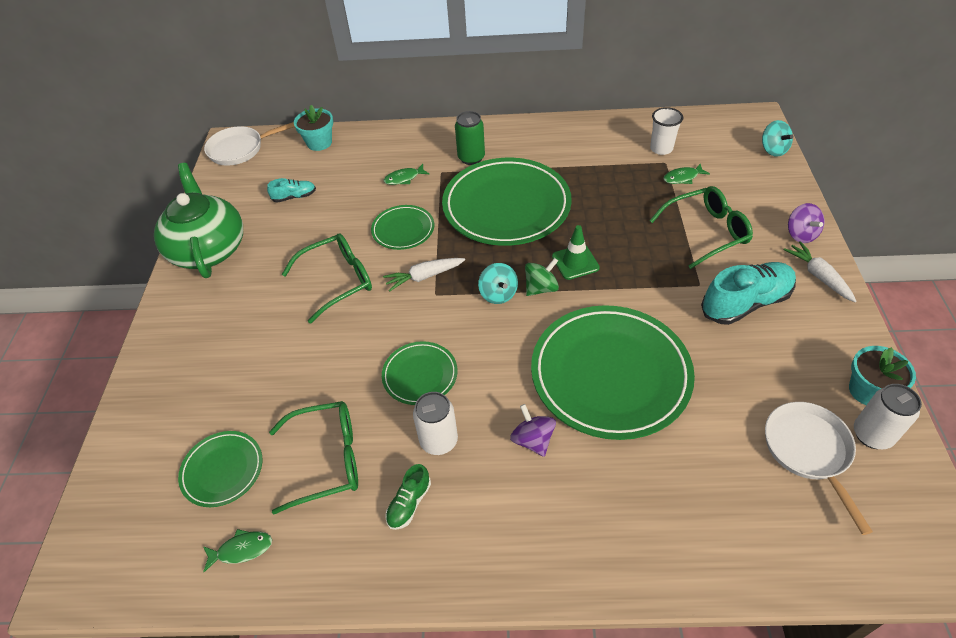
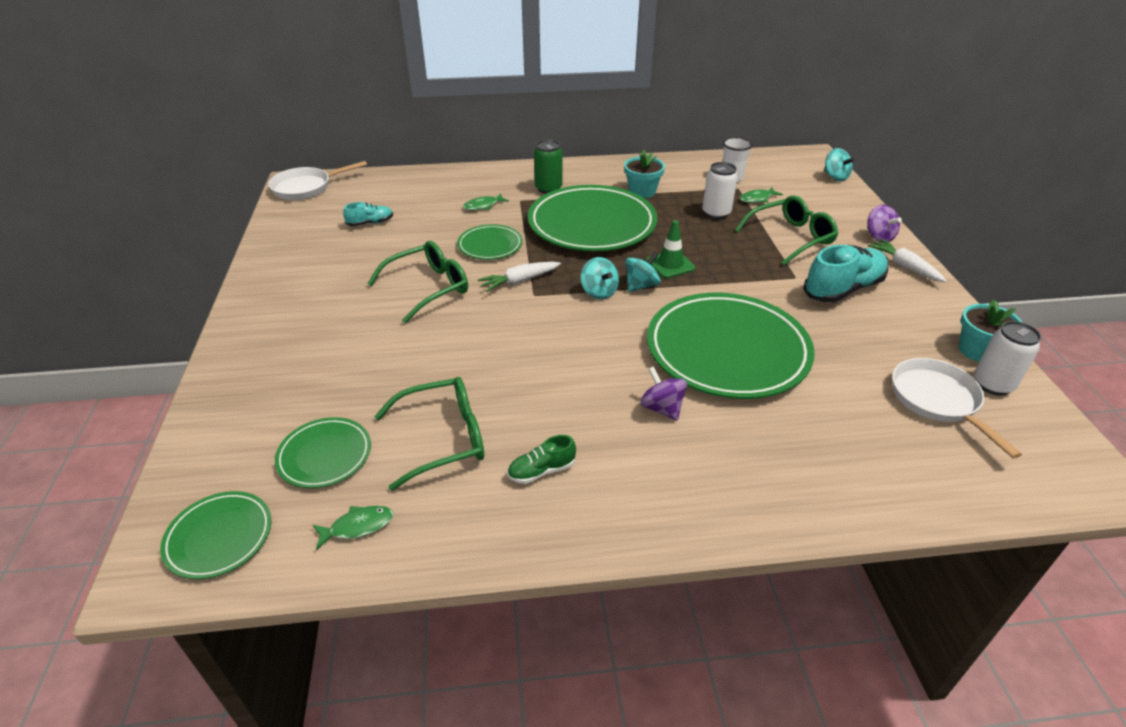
camera: 10 degrees left, 10 degrees down
green teapot [154,163,243,278] -> none
turquoise flower pot [294,105,333,151] -> turquoise flower pot moved to [624,150,665,198]
green plate [382,341,458,405] -> green plate moved to [160,491,271,579]
green shoe [385,464,431,530] -> green shoe turned 45 degrees clockwise [507,435,576,484]
white can [413,392,458,455] -> white can moved to [702,162,738,219]
green spinning top [525,258,559,296] -> turquoise spinning top [625,252,661,292]

